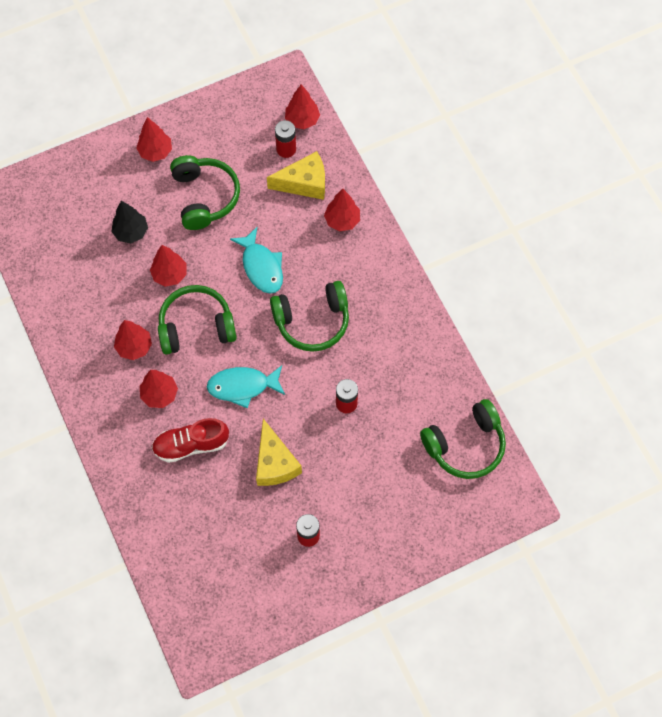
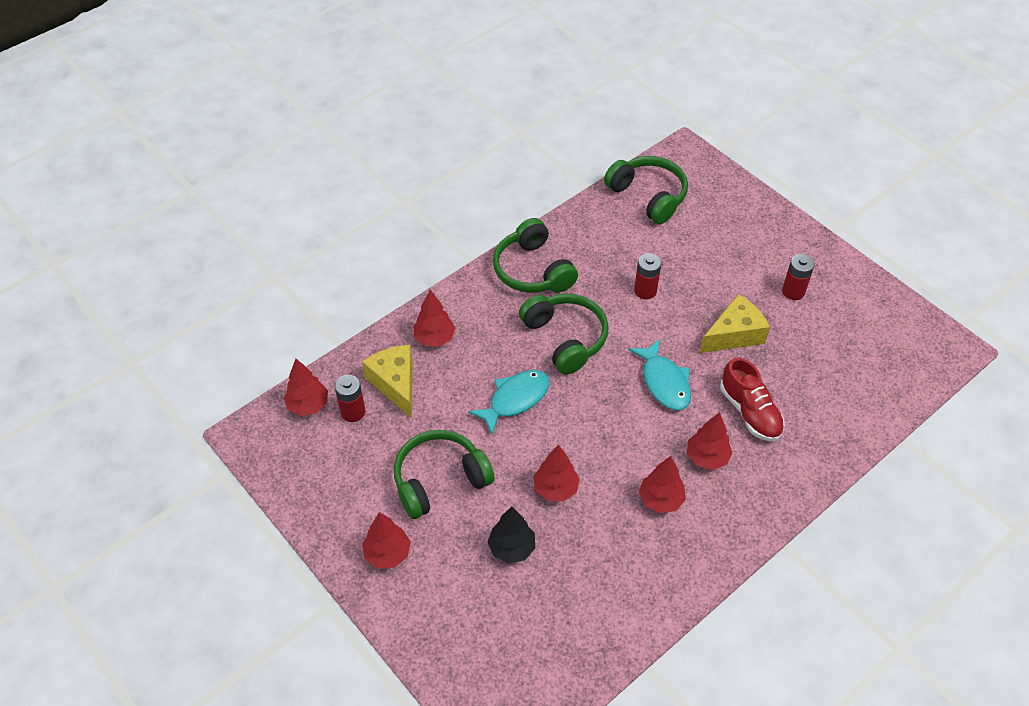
camera: 105 degrees left, 15 degrees down
green headphones [158,285,237,355] -> green headphones moved to [493,218,578,293]

